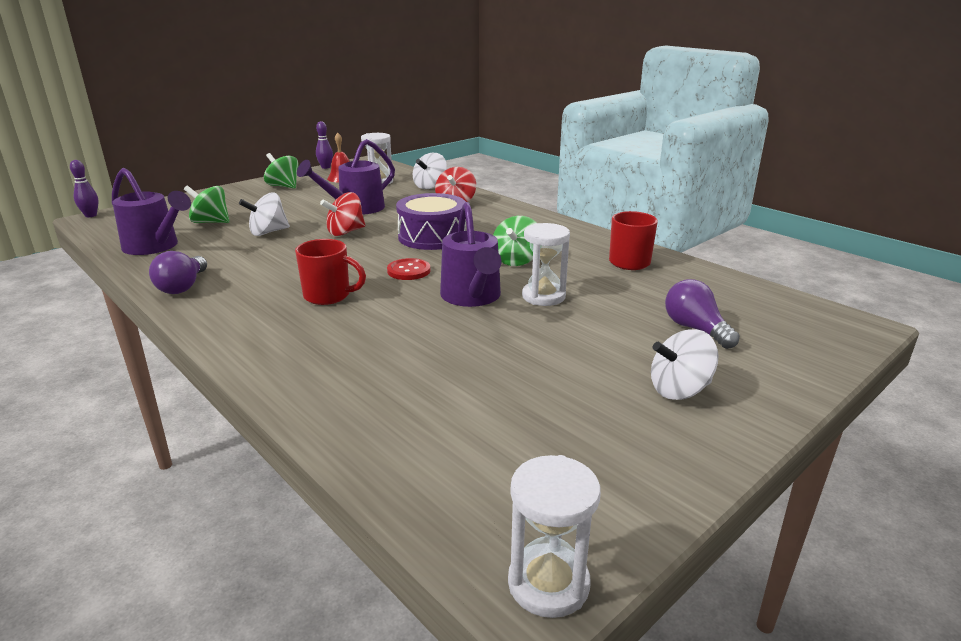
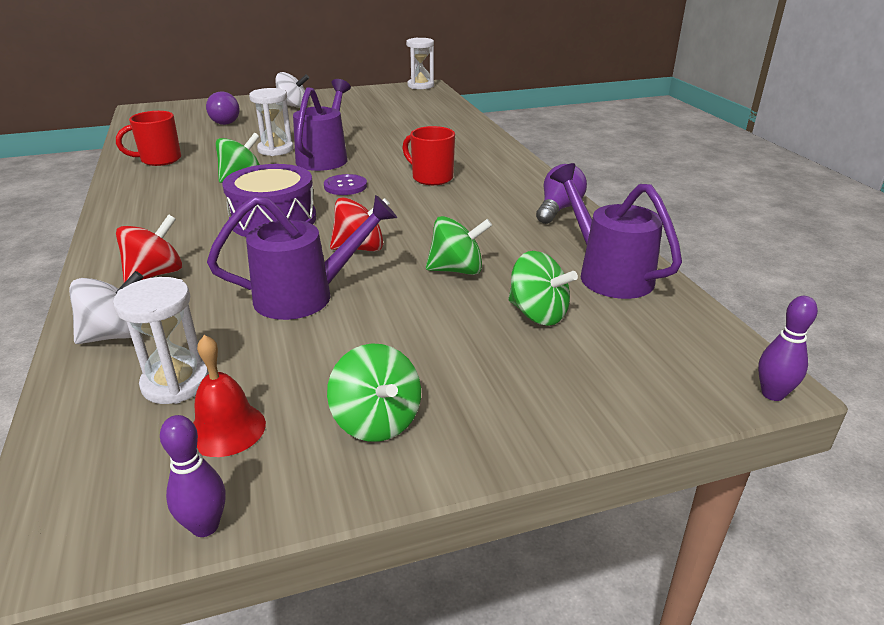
camera: 155 degrees left, 5 degrees up
white spinning top [239,192,290,236] -> green spinning top [426,216,492,275]
red button [387,258,430,280] -> purple button [324,174,367,195]

